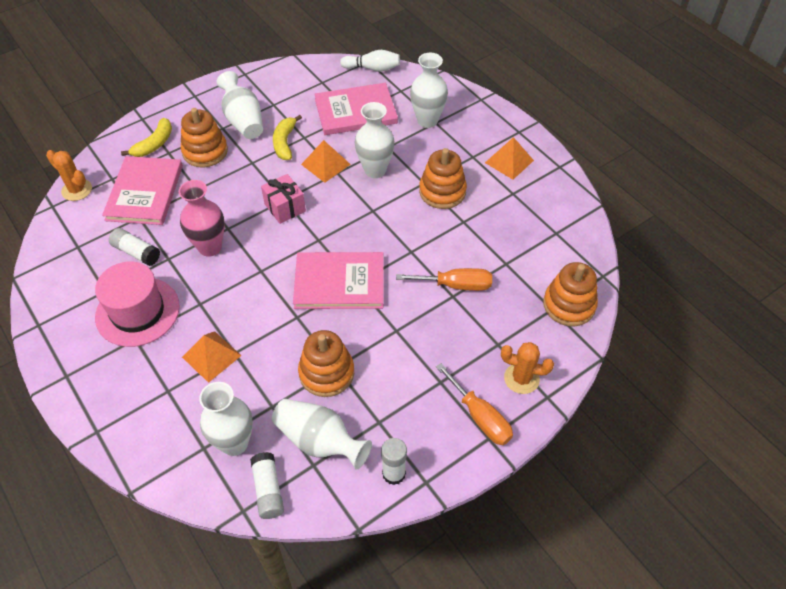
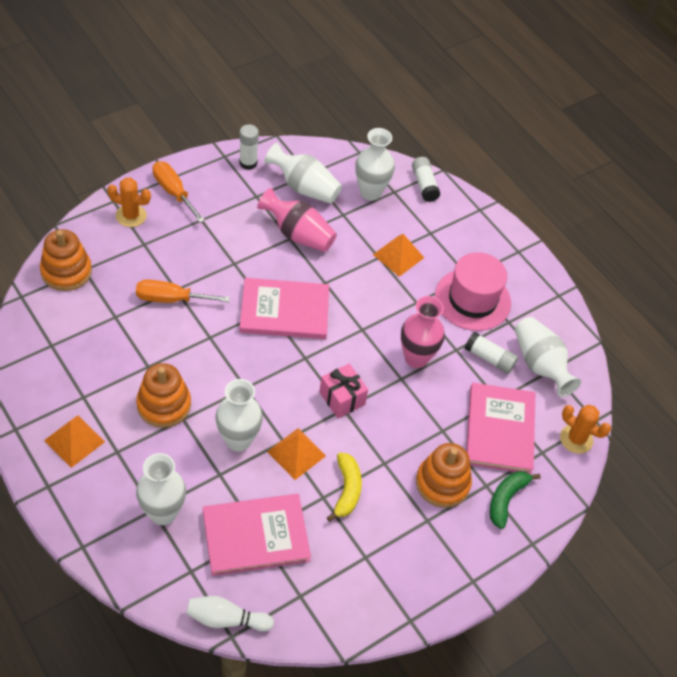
camera: 175 degrees right, 0 degrees up
yellow banana [121,118,172,157] -> green banana [490,471,541,529]
white vase [216,71,263,139] -> white vase moved to [515,317,581,397]
white glue stick [250,452,284,519] -> white glue stick moved to [412,157,441,202]
orange stacking toy [298,330,354,397] -> pink vase [257,188,337,252]

